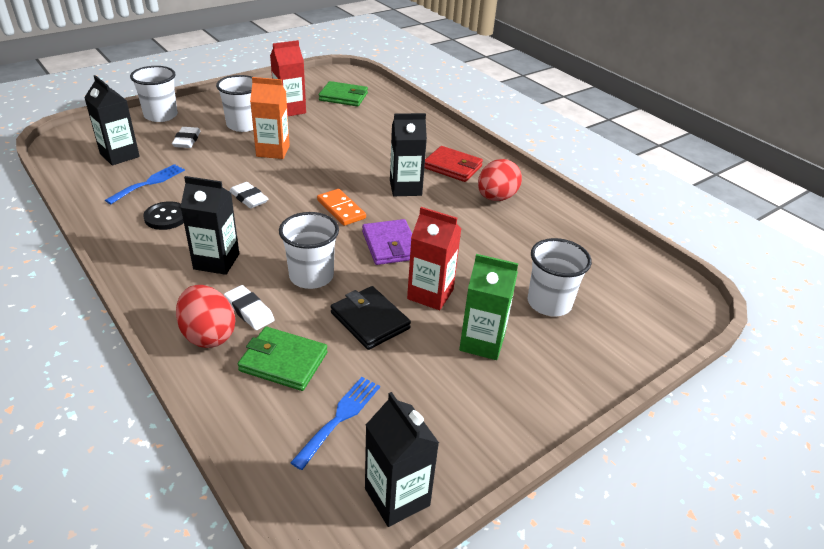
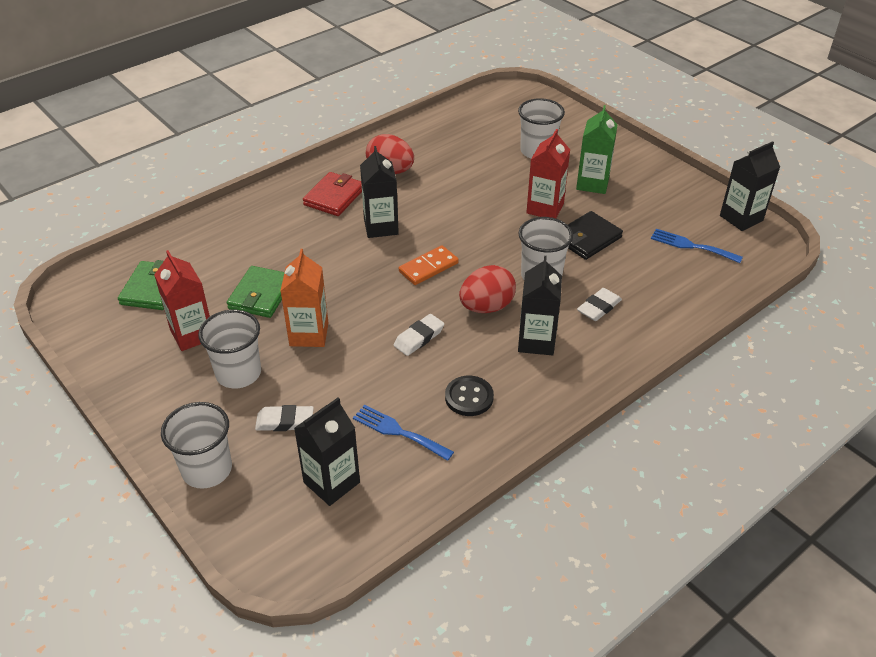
camera: 90 degrees left, 5 degrees up
red egg [176,285,236,348] -> red egg moved to [459,265,516,313]
green wallet [238,327,328,391] -> green wallet moved to [227,266,285,318]
purple wallet [362,219,412,265] -> none

